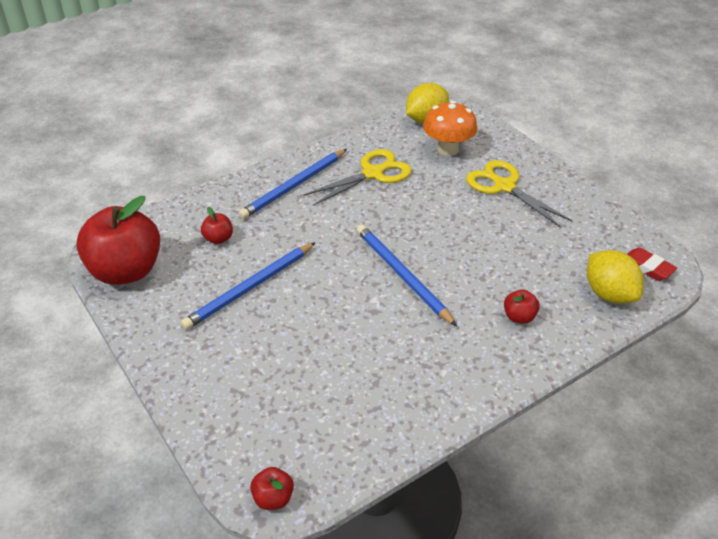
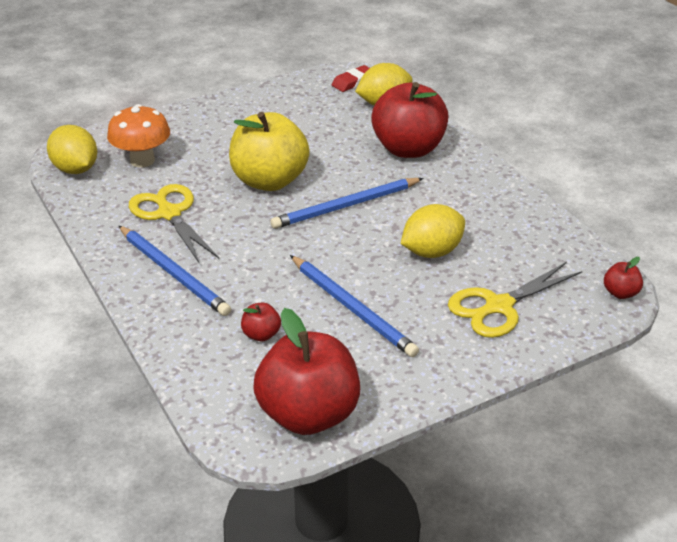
camera: 85 degrees left, 5 degrees down
yellow scissors [466,160,573,228] -> yellow scissors moved to [448,262,582,338]
red apple [504,289,540,324] -> red apple [371,82,449,158], size x2.40
none -> yellow apple [229,112,310,191]
none -> yellow lemon [401,204,465,258]

